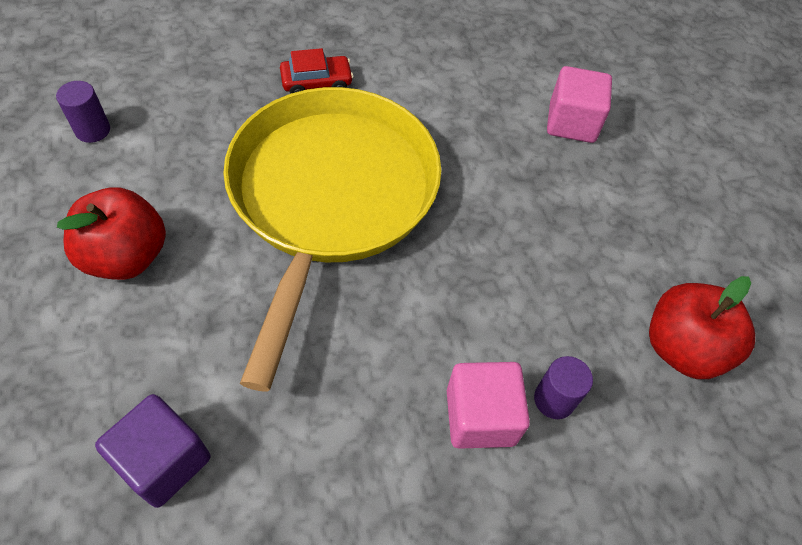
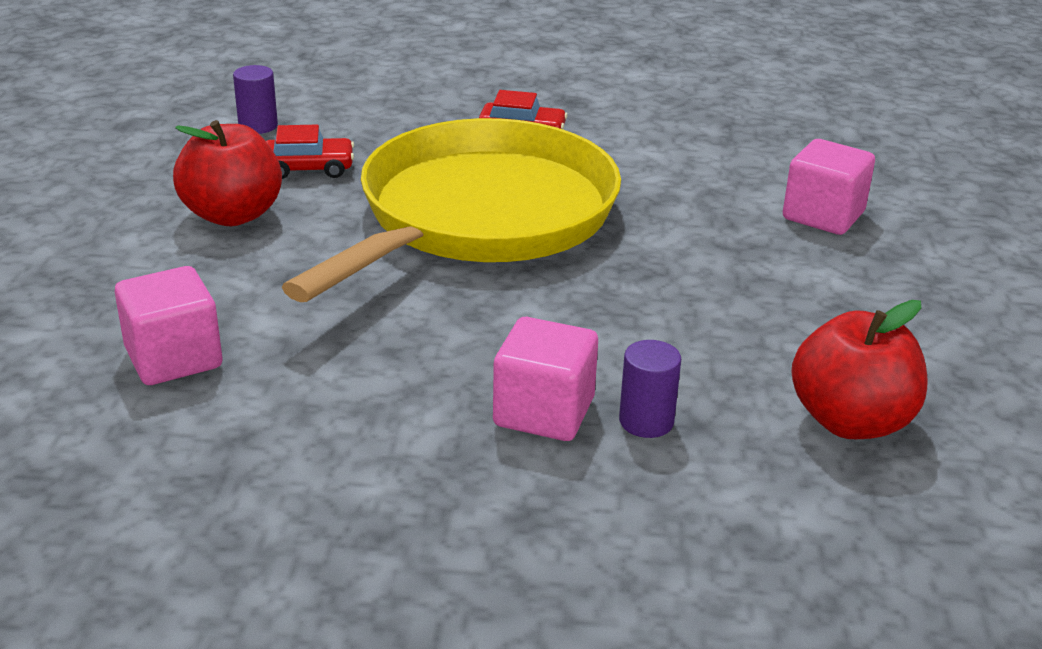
camera: 25 degrees right, 25 degrees down
purple cube [95,394,210,508] -> pink cube [115,266,222,385]
none -> red car [266,125,354,179]

